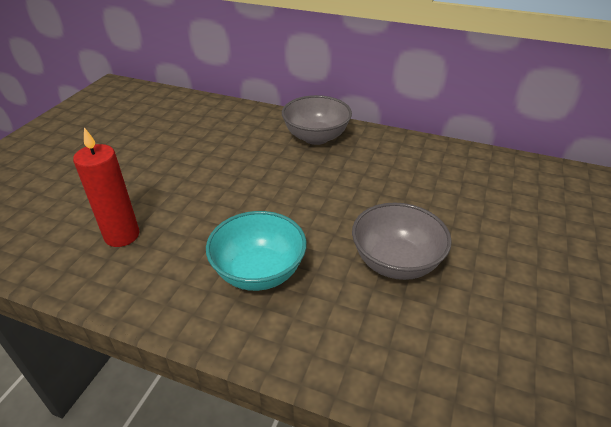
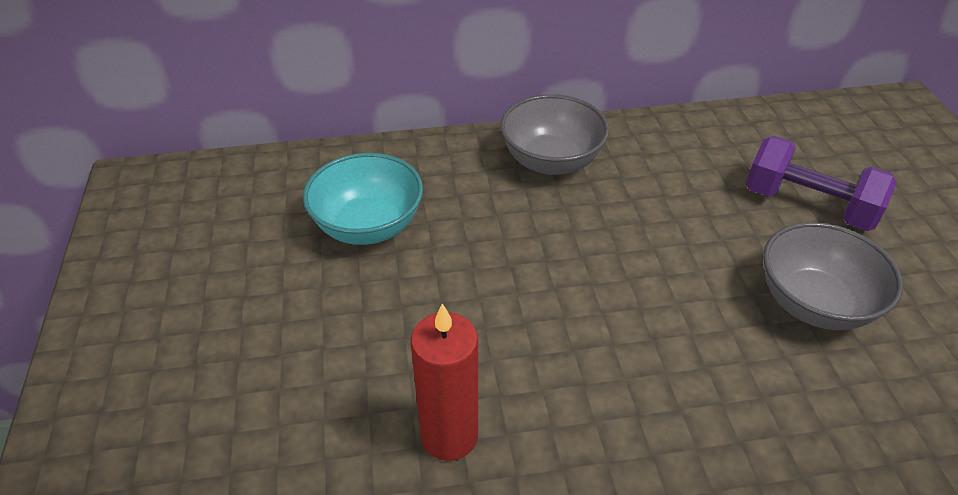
camera: 30 degrees left, 5 degrees up
turquoise bowl [206,211,307,291] -> turquoise bowl moved to [303,153,423,245]
none -> purple dumbbell [746,136,897,231]

